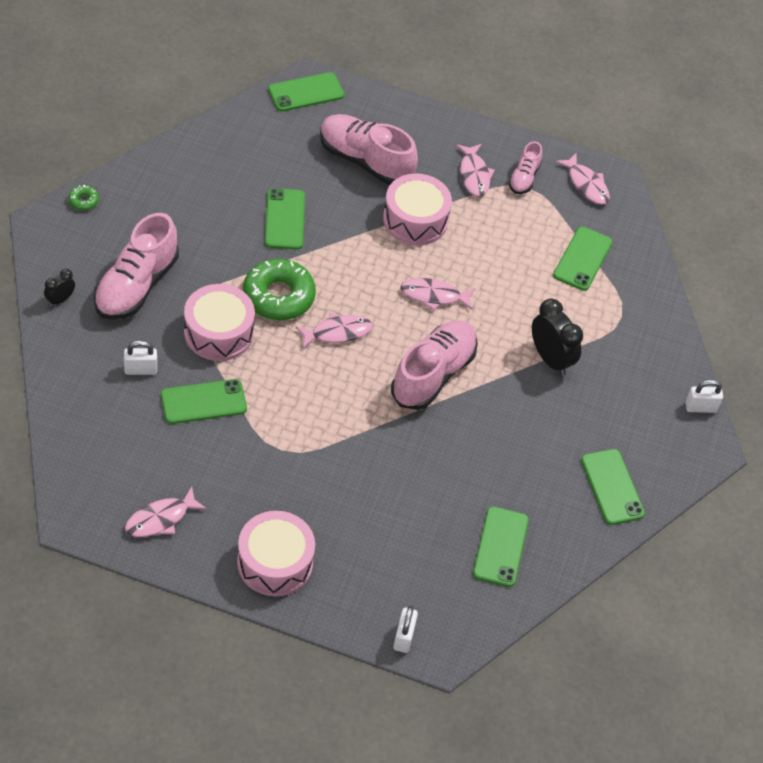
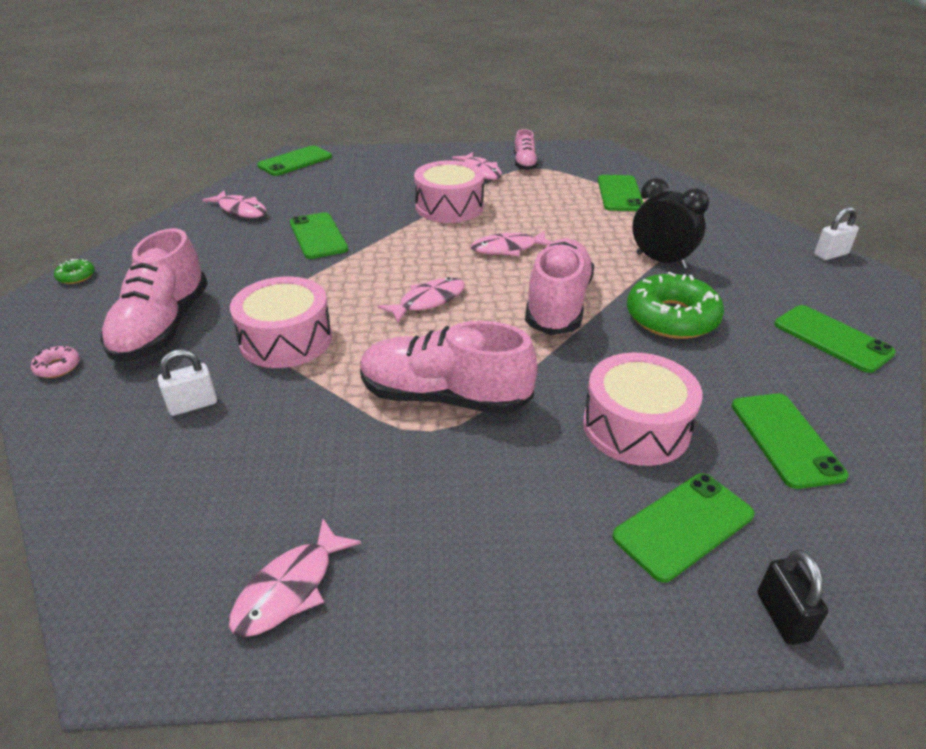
camera: 15 degrees left, 15 degrees down
black clock [44,269,75,307] -> pink donut [31,346,80,378]
green phone [161,379,247,424] -> green phone moved to [612,473,754,583]
pink drum [237,511,315,596] -> pink drum moved to [583,352,702,466]
green donut [243,259,316,320] -> green donut moved to [627,272,724,339]
pink shoe [320,114,418,186] -> pink shoe moved to [360,321,537,415]
white padlock [393,606,418,653] -> black padlock [757,550,828,645]
pink fish [556,153,610,205] -> pink fish moved to [202,190,267,218]

